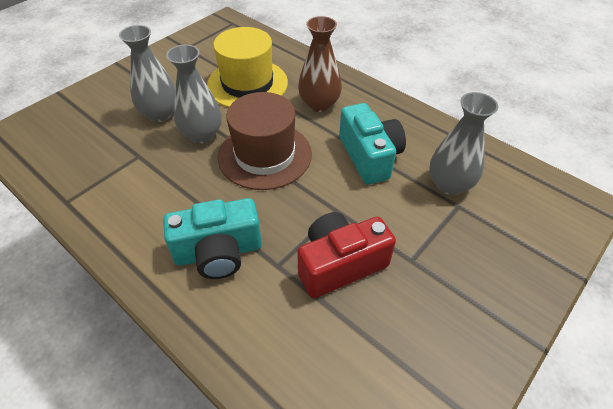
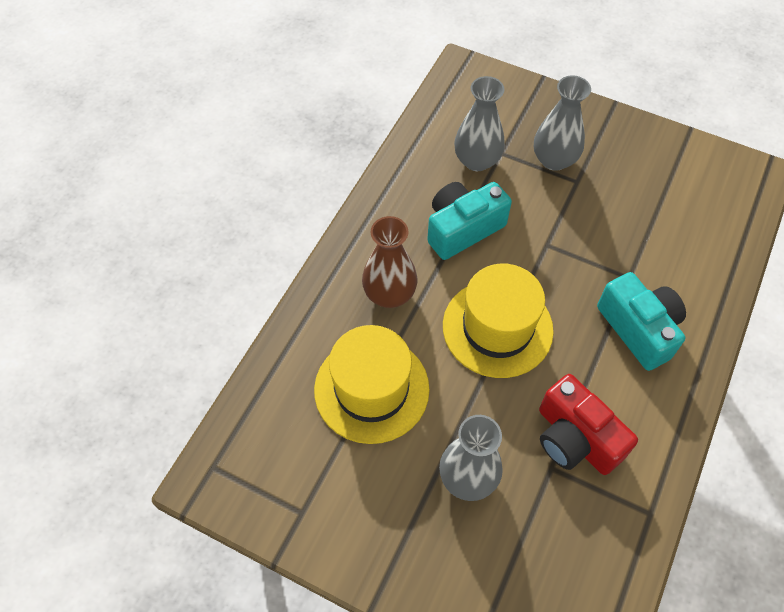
camera: 105 degrees left, 10 degrees up
grey vase [166,45,222,143] -> grey vase moved to [534,75,591,171]
brown hat [218,92,312,190] -> yellow hat [443,264,554,378]
red camera [297,212,396,298] -> red camera moved to [539,374,638,475]

